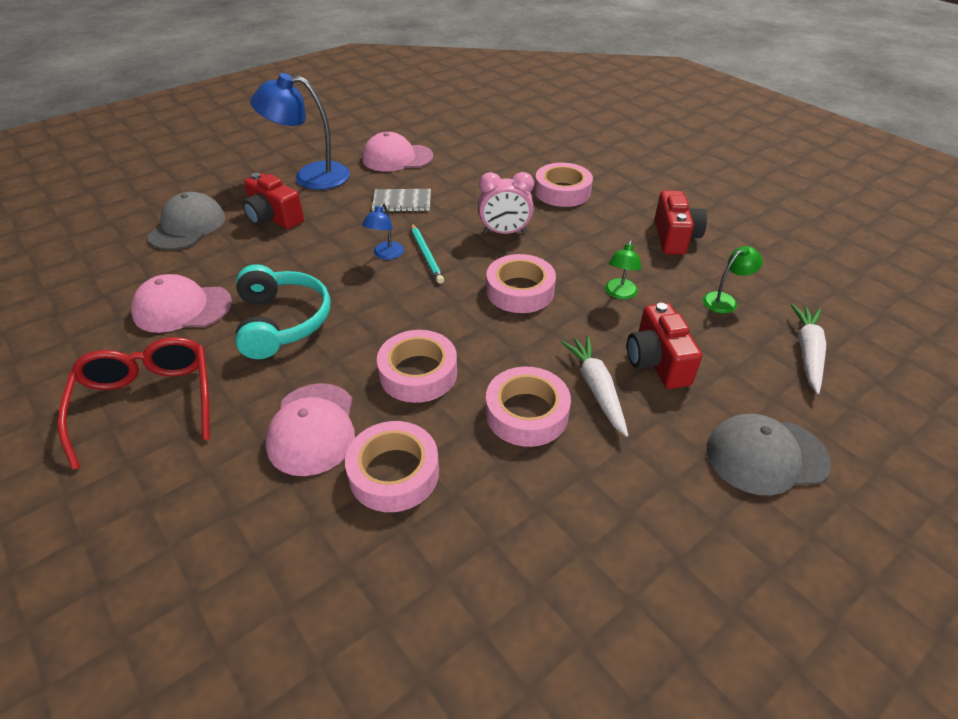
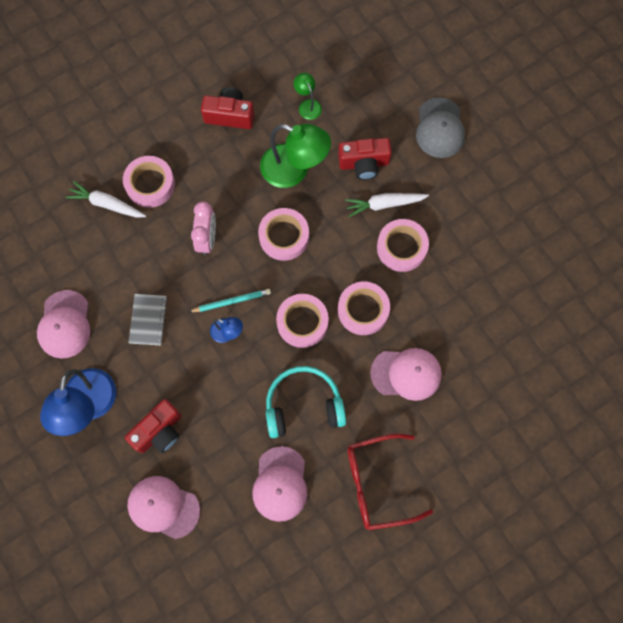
camera: 85 degrees left, 30 degrees up
grey cap [148,192,225,250] -> pink cap [128,476,200,539]
pink tape [345,421,439,512] -> pink tape moved to [276,294,329,348]
green lamp [605,240,641,299] -> green lamp [260,124,331,188], size x2.05
white carrot [791,304,826,394] -> white carrot moved to [66,181,146,218]

